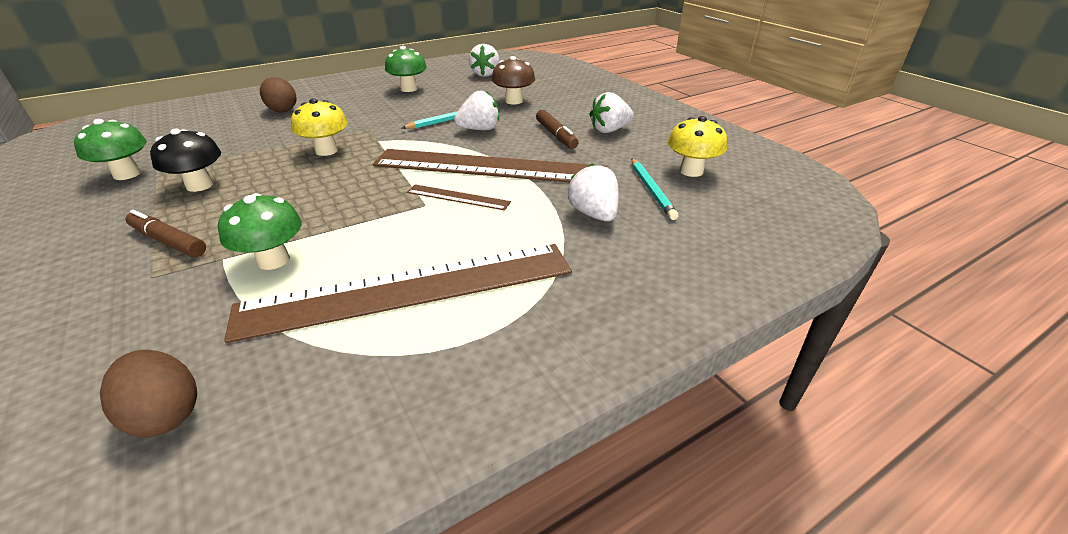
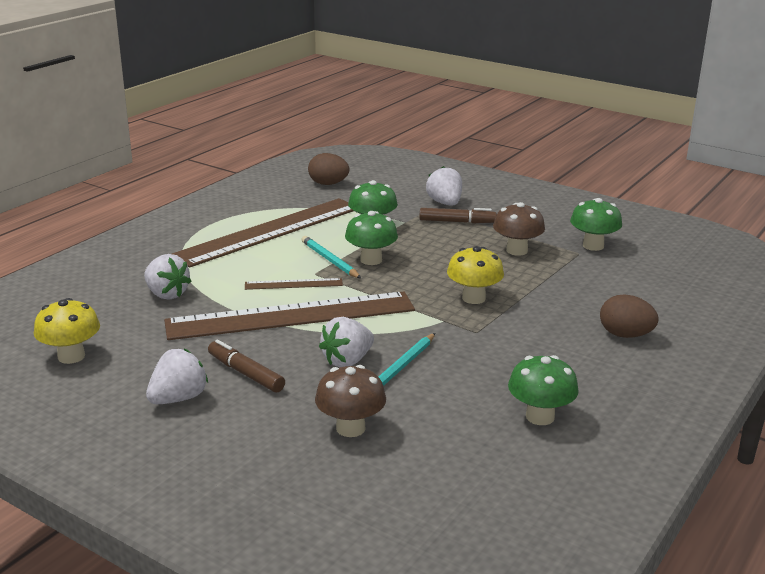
camera: 155 degrees right, 10 degrees down
black mushroom [150,128,221,192] -> brown mushroom [493,202,545,256]
white strawberry [469,44,499,77] -> white strawberry moved to [426,166,462,206]
turquoise pencil [632,159,678,220] -> turquoise pencil moved to [301,236,361,278]
none -> green mushroom [345,211,398,265]

